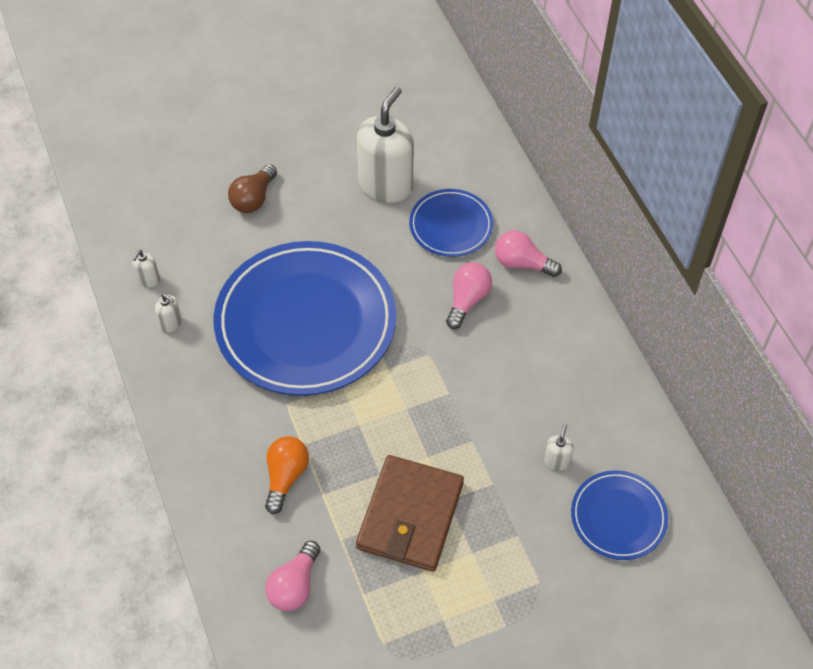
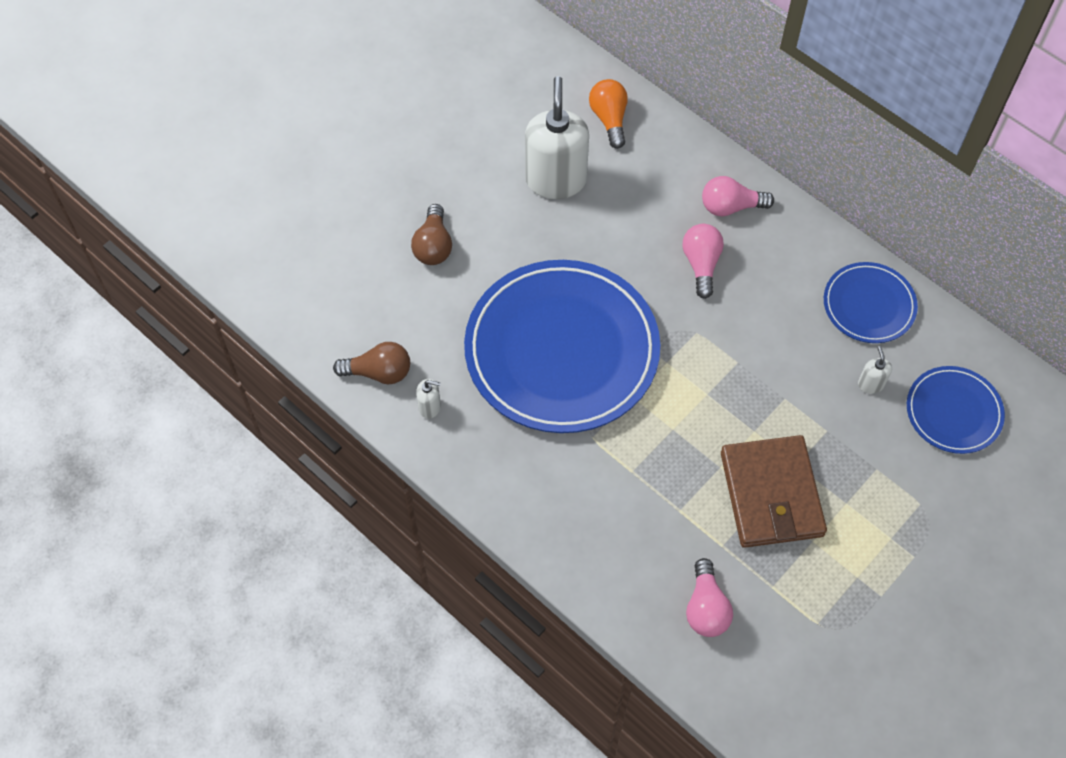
camera: 25 degrees left, 5 degrees up
white soap dispenser [132,250,160,287] -> brown light bulb [333,342,410,384]
orange light bulb [265,436,309,514] -> orange light bulb moved to [589,79,628,149]
blue plate [409,189,493,257] -> blue plate moved to [824,262,918,343]

